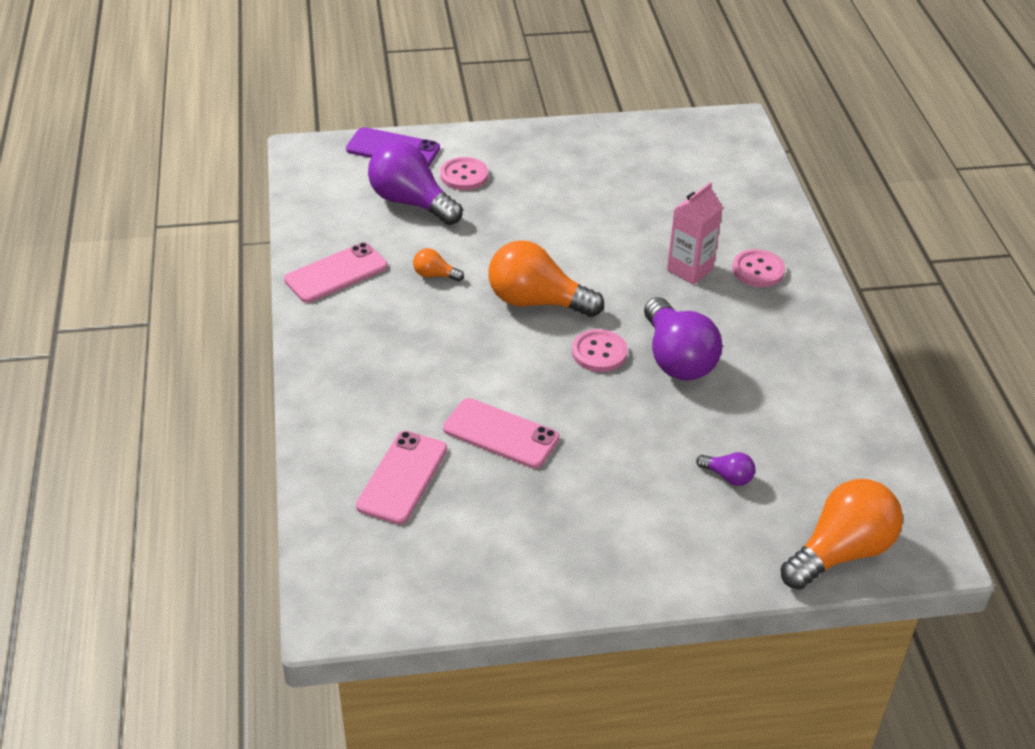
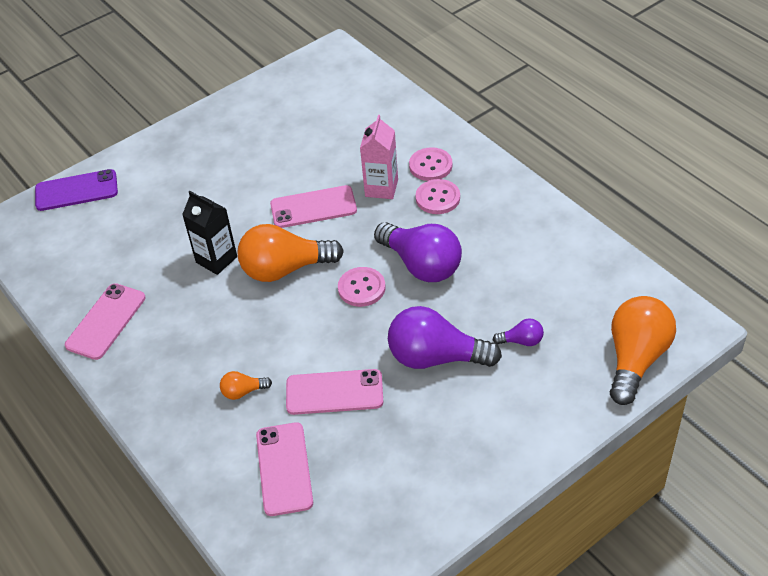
camera: 25 degrees left, 5 degrees up
purple light bulb [368,141,463,225] -> purple light bulb moved to [388,306,502,369]
orange light bulb [413,248,464,281] -> orange light bulb moved to [220,371,272,400]
pink button [440,157,488,190] -> pink button moved to [416,179,460,214]
none -> black carton [182,191,237,275]
none -> pink phone [270,185,357,228]

